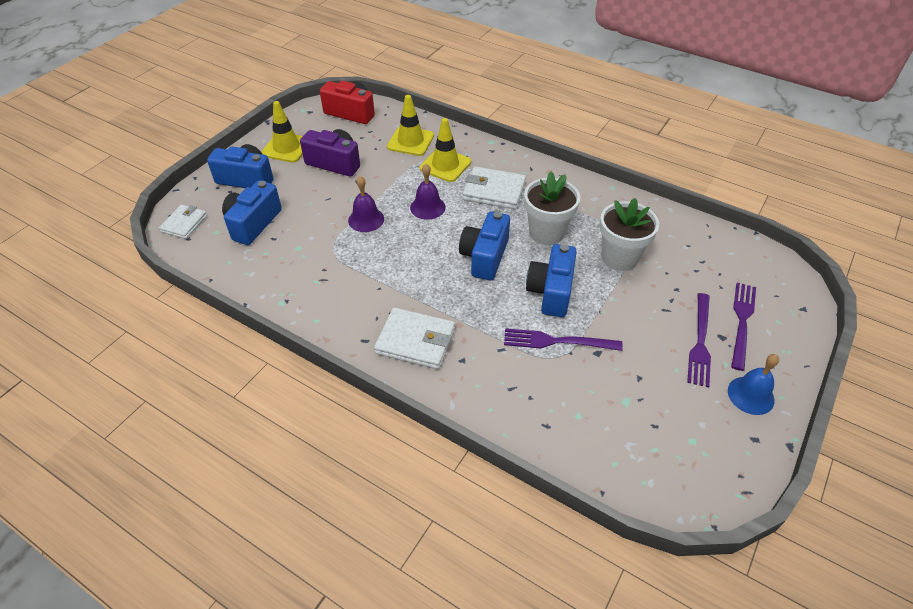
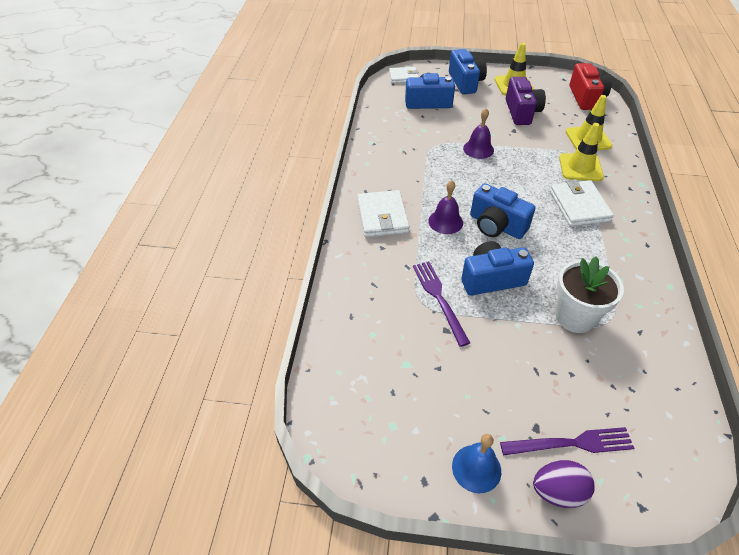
camera: 65 degrees right, 0 degrees up
purple bell [410,164,446,220] -> purple bell moved to [428,180,463,234]
blue camera [459,211,510,280] -> blue camera turned 135 degrees counterclockwise [470,183,535,239]
white flower pot [524,172,580,245] -> none
purple fork [687,293,711,387] -> none
none -> purple egg [533,460,595,508]

